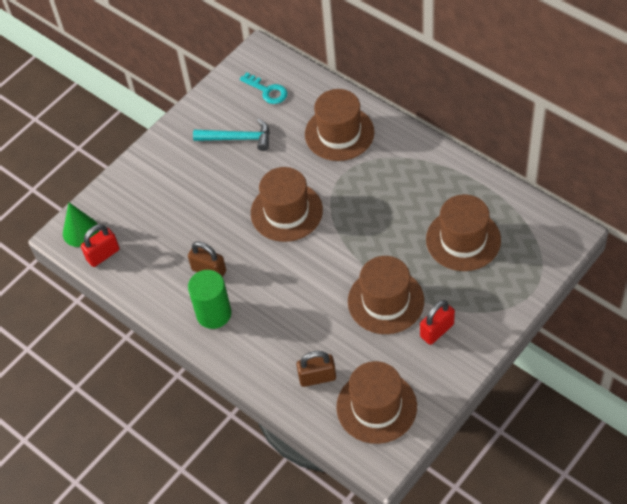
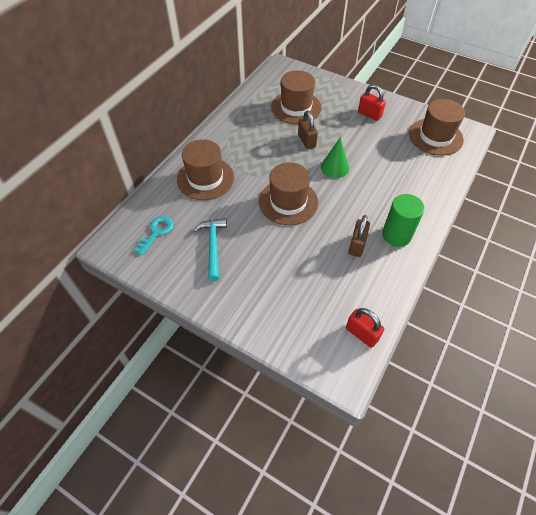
camera: 105 degrees left, 0 degrees up
green cone [63,203,99,247] -> green cone moved to [321,137,349,178]
brown padlock [296,351,336,387] -> brown padlock moved to [298,110,318,149]
brown hat [348,256,424,334] -> none

